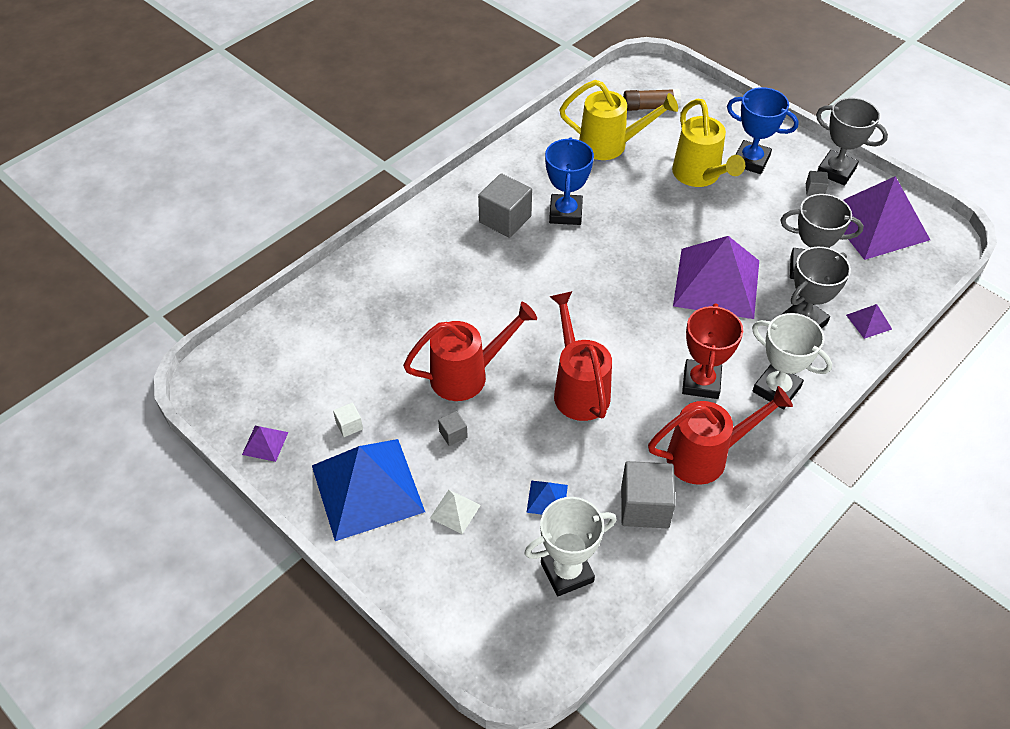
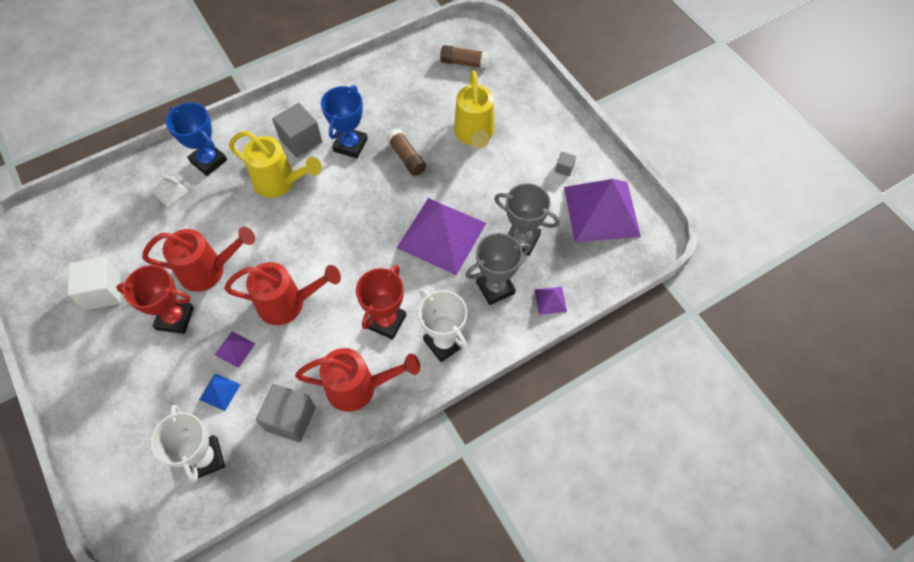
camera: 15 degrees right, 10 degrees up
purple pyramid [242,426,288,462] -> purple pyramid moved to [215,331,255,368]
blue pyramid [312,439,425,541] -> none
white cube [333,403,363,437] -> white cube [67,257,121,311], size x2.11
white pyramid [430,490,481,534] -> white pyramid moved to [152,177,188,207]
grey cube [438,411,468,446] -> red trophy [116,265,194,334]
white trophy [524,497,617,596] -> white trophy turned 75 degrees clockwise [151,405,225,482]
red watering can [549,291,612,421] -> red watering can turned 90 degrees clockwise [224,262,341,325]
yellow watering can [560,80,678,160] -> yellow watering can moved to [229,131,322,198]
blue trophy [727,87,799,174] -> blue trophy moved to [166,102,227,176]
grey trophy [816,98,888,185] -> none
none -> brown glue stick [387,129,426,176]

